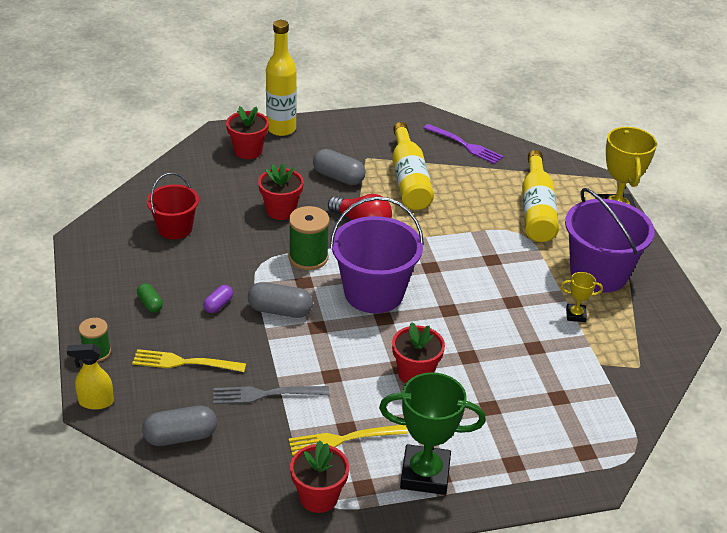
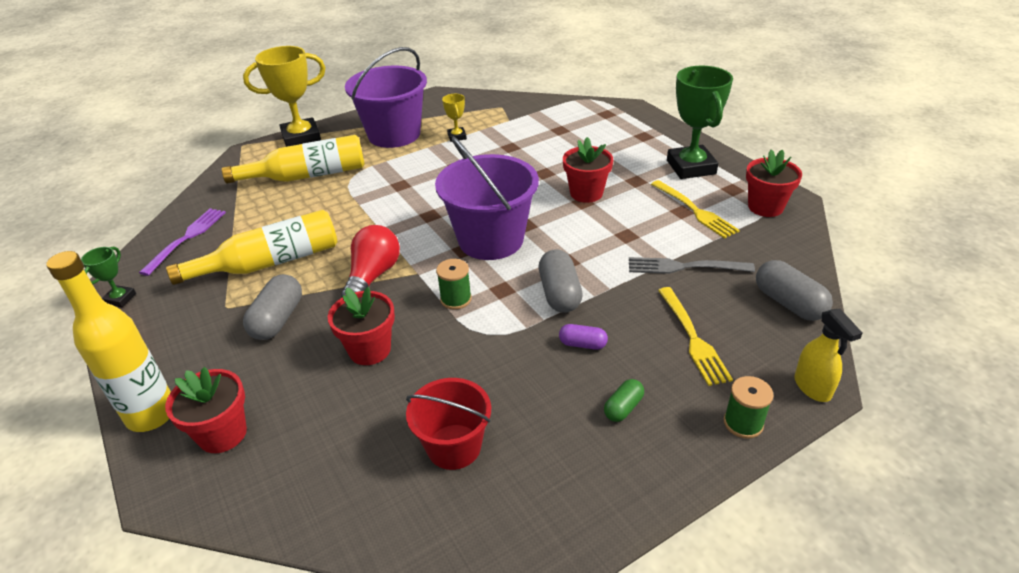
camera: 105 degrees left, 0 degrees up
grey fork [214,386,329,404] -> grey fork turned 120 degrees clockwise [629,257,755,274]
green spool [289,206,330,270] -> green spool [436,259,472,310], size x0.63
none -> green trophy [81,247,136,307]

